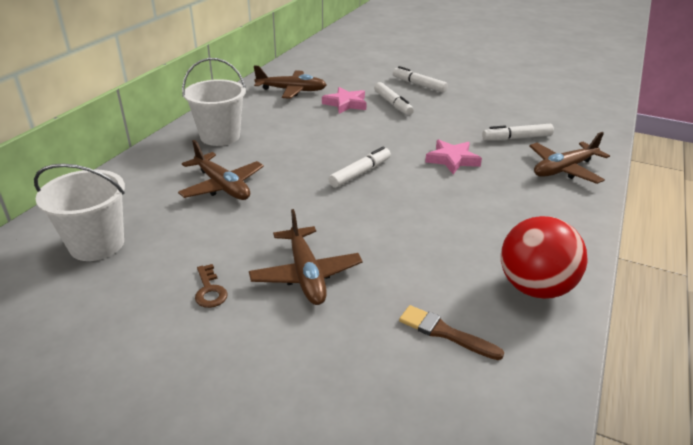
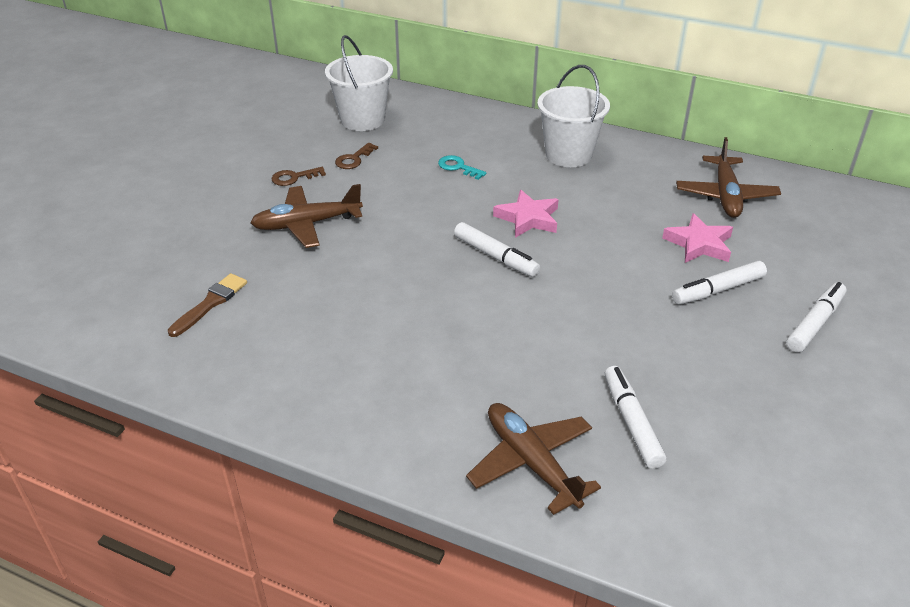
camera: 90 degrees right, 5 degrees up
brown plane [178,140,264,200] -> turquoise key [438,155,487,180]
pink star [425,139,482,174] -> pink star moved to [493,190,559,238]
red ball [501,216,588,299] -> none
none -> brown key [335,143,378,169]

